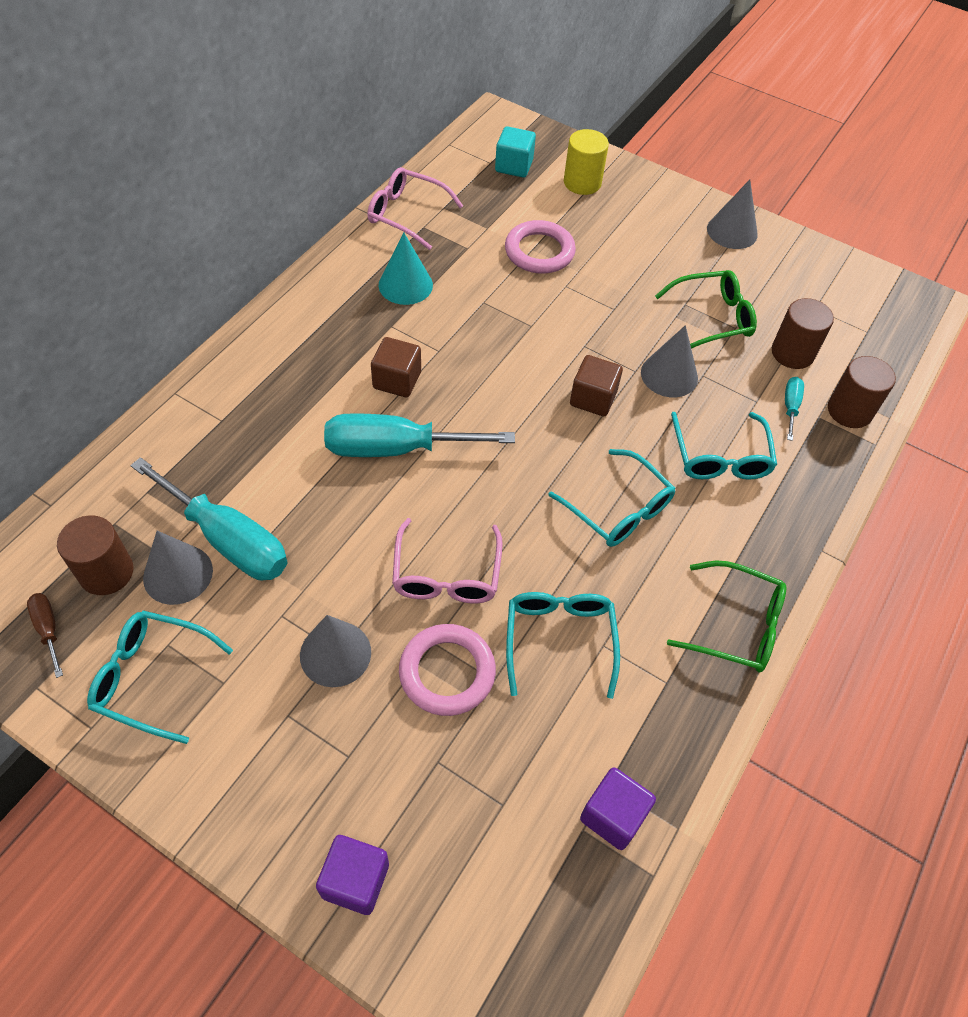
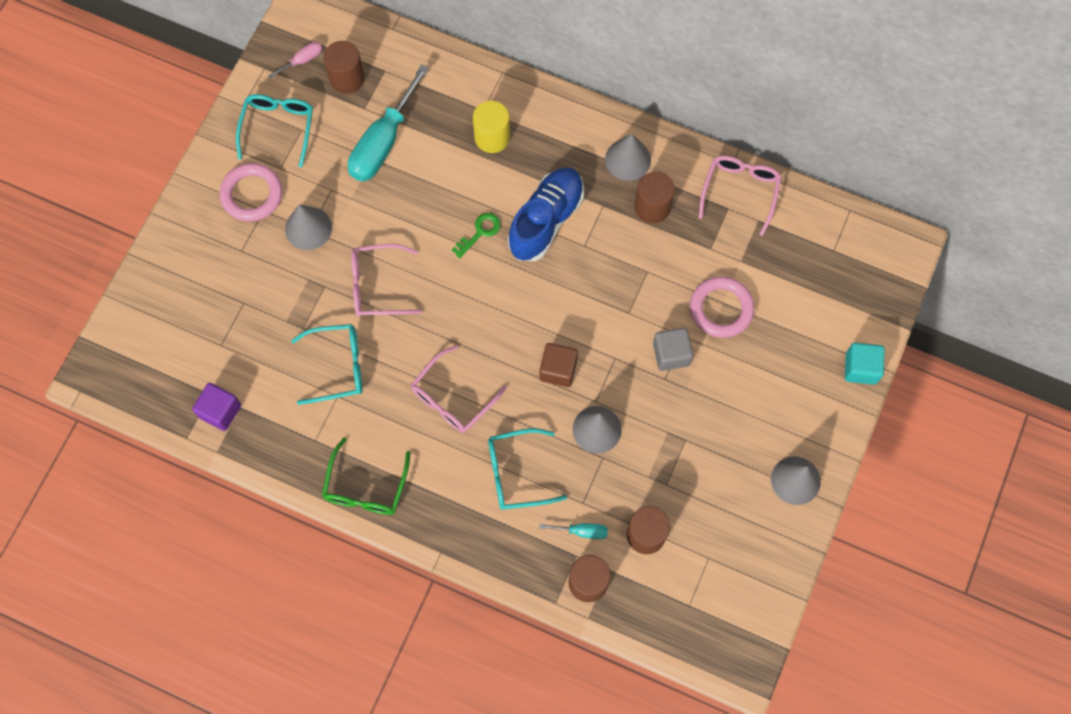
camera: 85 degrees right, 15 degrees up
brown screwdriver [27,593,63,678] -> pink screwdriver [268,42,322,79]
grey cone [143,531,213,605] -> grey cone moved to [605,134,651,181]
purple cube [316,835,389,915] -> none
turquoise screwdriver [324,413,515,457] -> green key [452,213,501,258]
brown cube [371,337,421,397] -> blue shoe [508,167,584,261]
turquoise cone [379,232,433,305] -> brown cylinder [635,172,675,223]
pink ring [399,624,496,716] -> pink ring moved to [219,163,282,222]
turquoise cube [495,126,536,178] -> turquoise cube moved to [845,343,885,385]
turquoise glasses [548,449,676,547] -> pink glasses [411,345,507,433]
yellow cylinder [564,129,609,195] -> yellow cylinder moved to [473,101,510,153]
green glasses [655,270,757,349] -> none
none -> grey cube [653,328,693,371]

